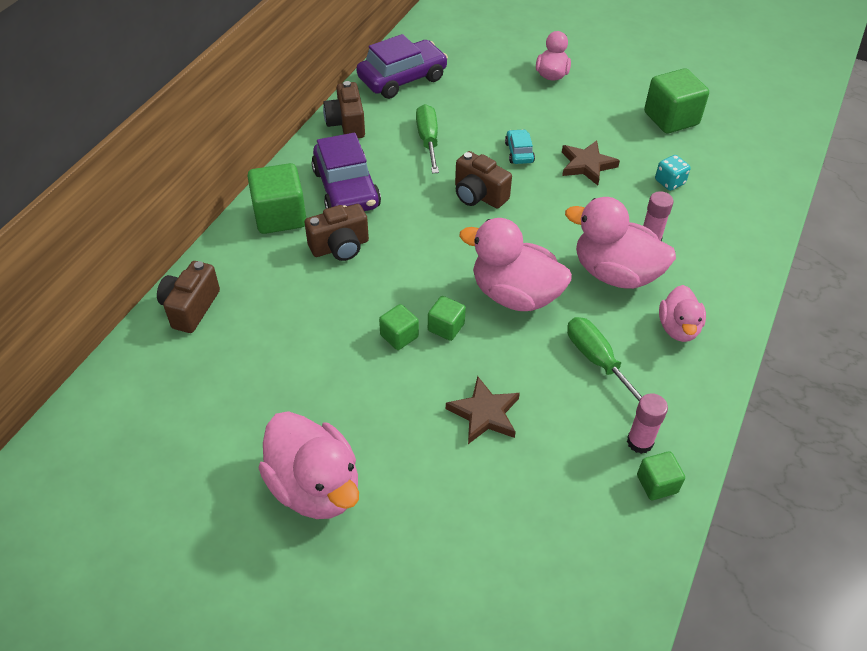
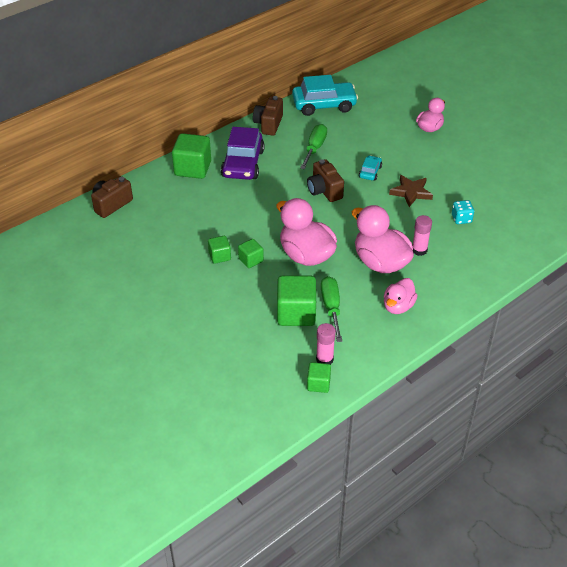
camera: 25 degrees right, 5 degrees down
pink duck [259,411,359,519] -> none
brown camera [305,204,369,261] -> none
purple car [356,34,448,99] -> turquoise car [292,75,358,116]
brown star [446,376,520,444] -> none
green cube [644,68,709,133] -> green cube moved to [277,275,316,326]

